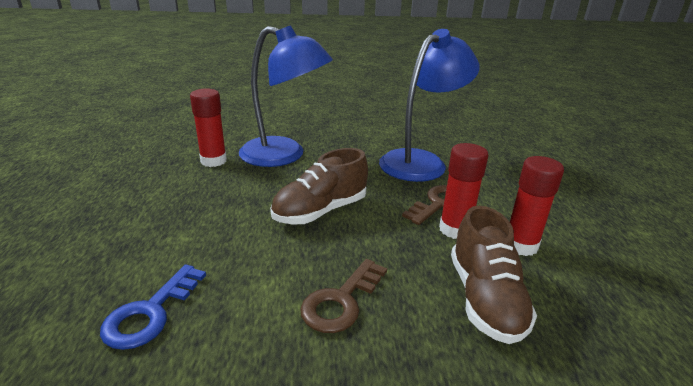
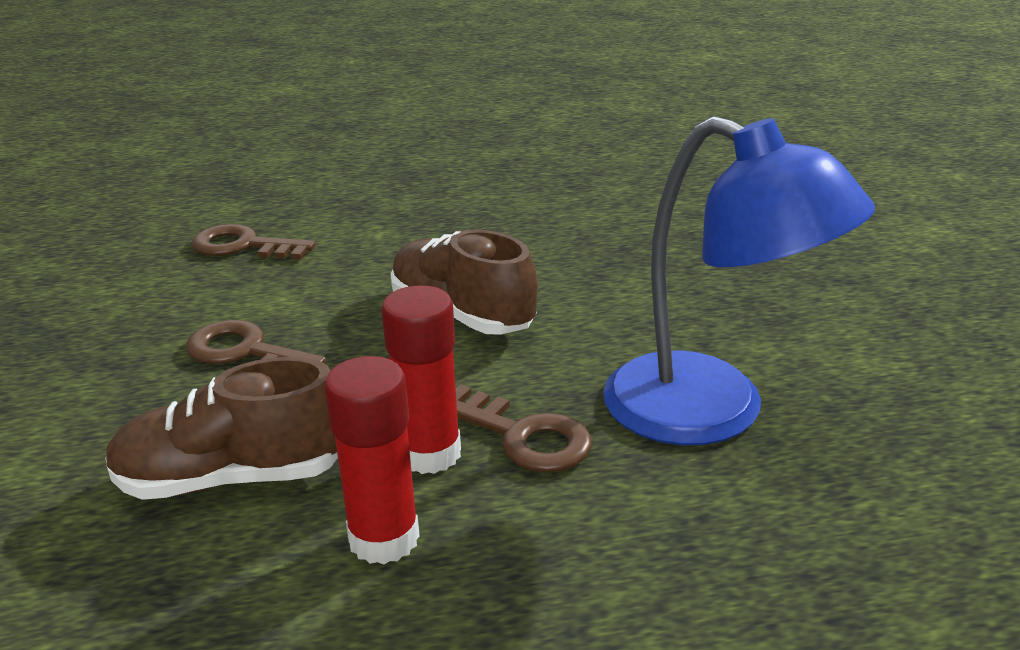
camera: 85 degrees right, 0 degrees up
blue key [100,264,206,350] -> brown key [192,224,316,259]
red glue stick [190,88,227,167] -> none
blue lamp [239,25,333,167] -> none

